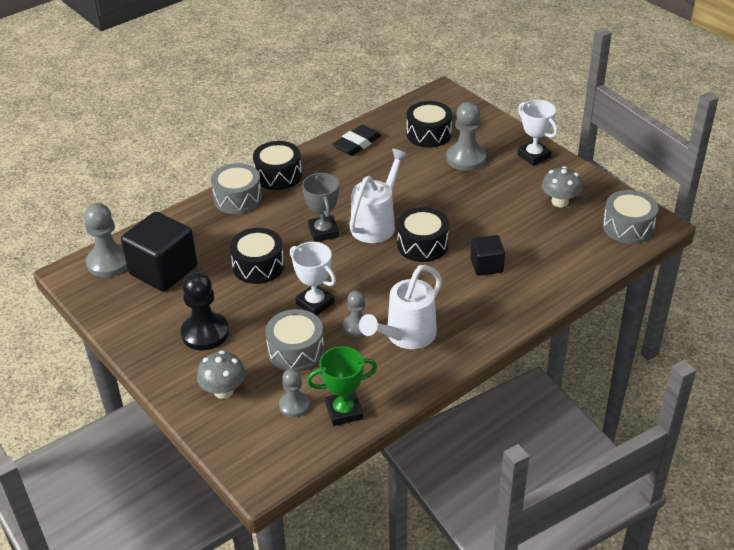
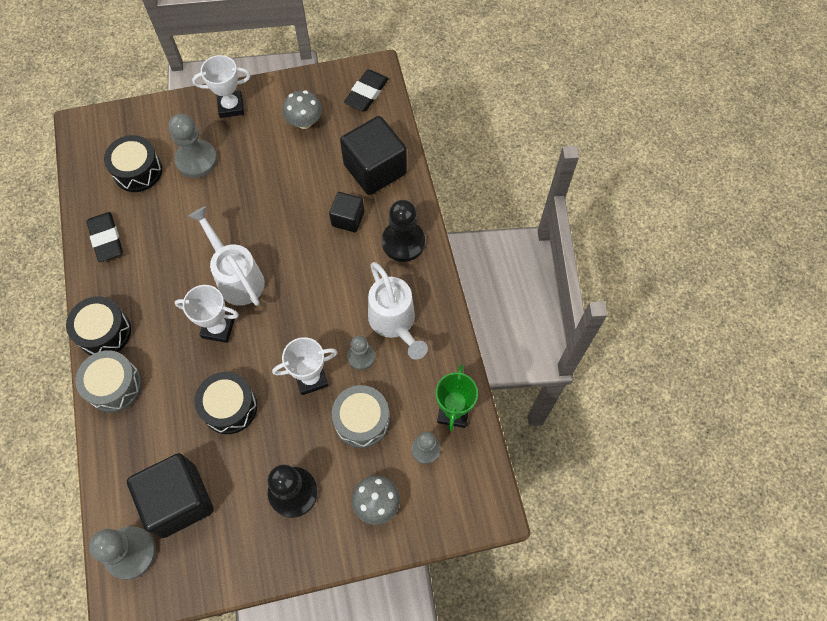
camera: 65 degrees left, 25 degrees up
grey trophy [302,173,339,242] -> white trophy [175,285,239,343]
black drum [397,207,449,262] -> none
grey drum [603,190,658,244] -> black eraser [344,70,389,111]
none -> black cube [340,116,407,195]
none -> black pawn [382,200,425,262]

